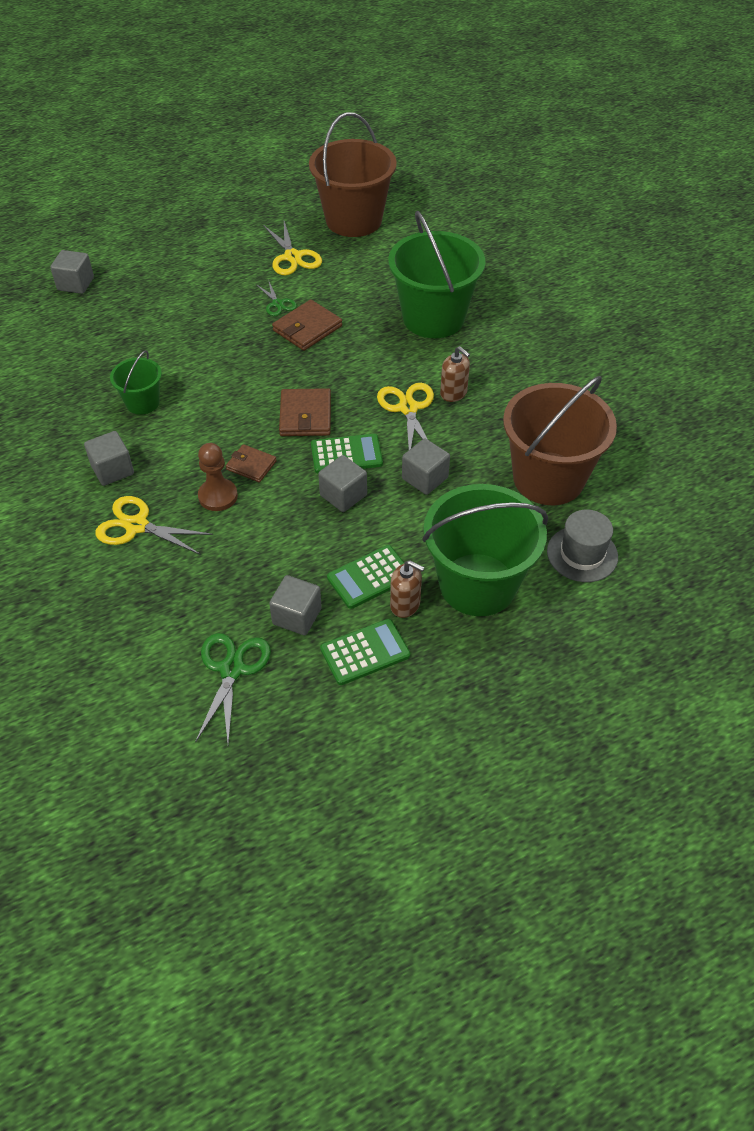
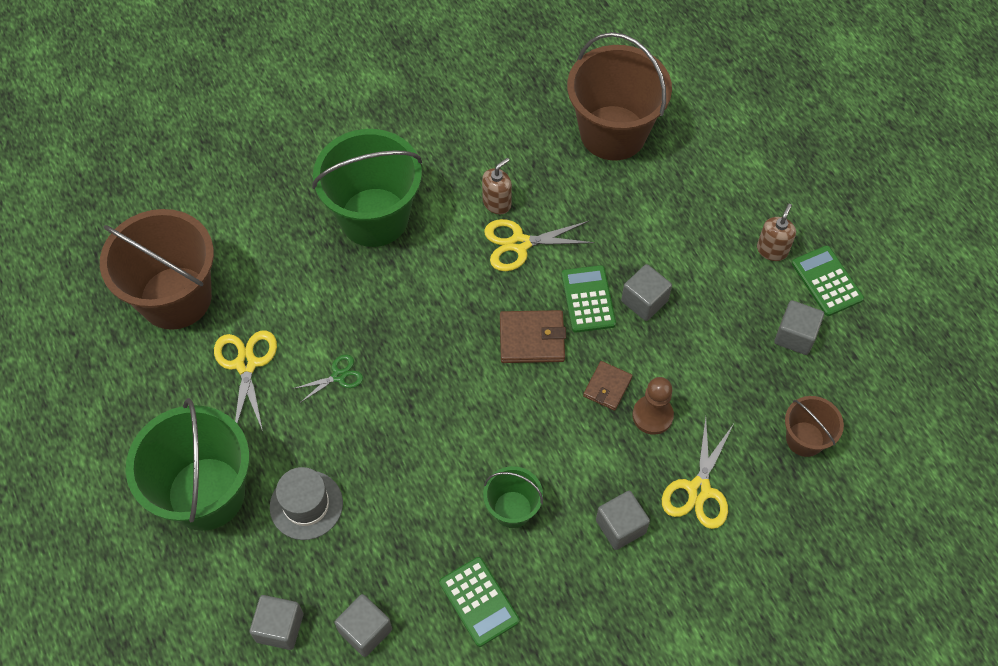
camera: 90 degrees left, 10 degrees up
green scissors [195,633,271,744] -> none
yellow scissors [263,221,322,275] -> yellow scissors turned 75 degrees counterclockwise [214,330,277,431]
brown wallet [272,300,342,351] -> none
green calculator [327,545,404,609] -> green calculator moved to [439,557,519,647]
grey cube [402,438,450,495] -> grey cube moved to [334,594,392,657]
green bucket [422,484,548,616] -> green bucket moved to [125,398,250,531]
grey hat [547,509,618,582] -> grey hat moved to [270,467,343,540]
none -> brown bucket [785,396,844,457]

